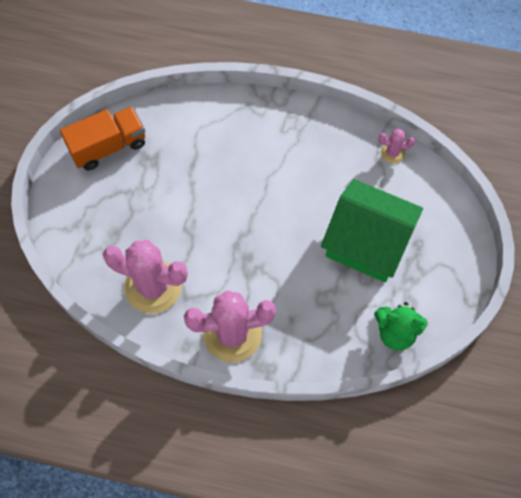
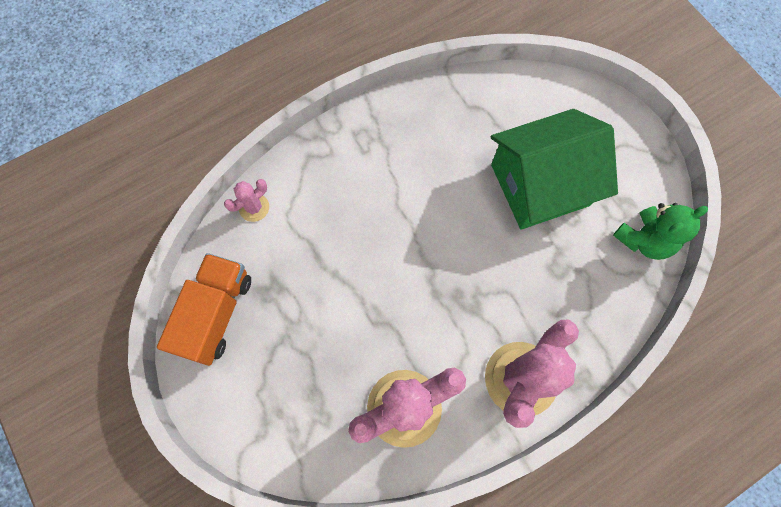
camera: 45 degrees left, 5 degrees up
pink cactus [379,128,415,164] -> pink cactus moved to [224,179,269,222]

